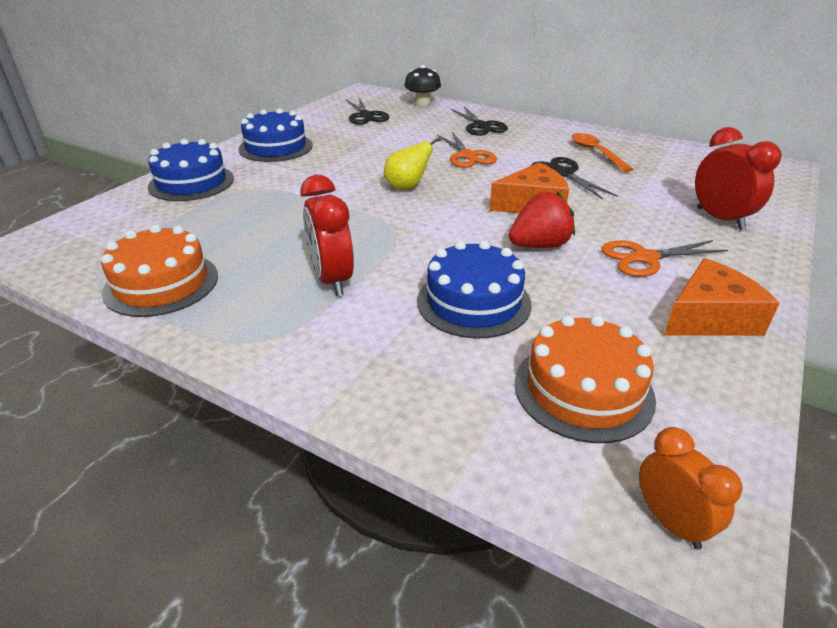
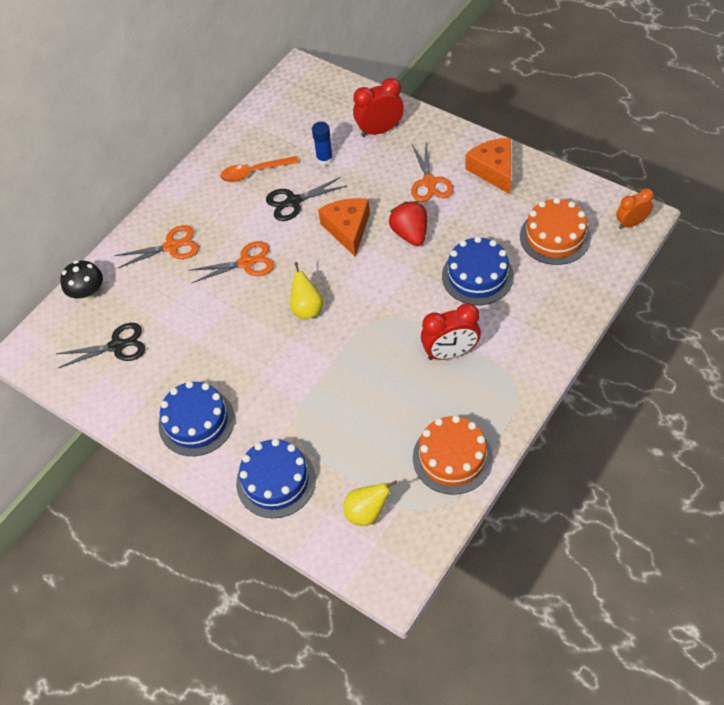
camera: 80 degrees left, 20 degrees up
black scissors [451,106,508,136] -> orange scissors [114,225,199,268]
none -> blue glue stick [312,122,333,166]
none -> yellow pear [343,480,398,526]

